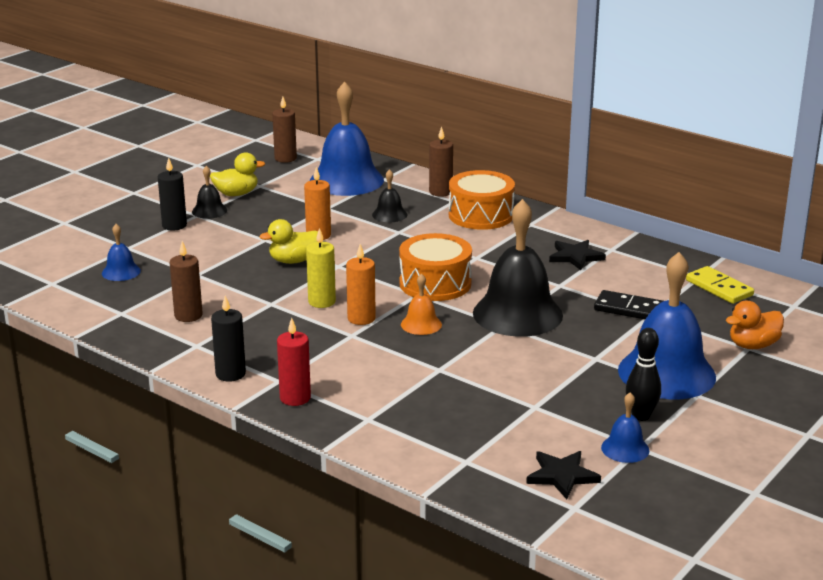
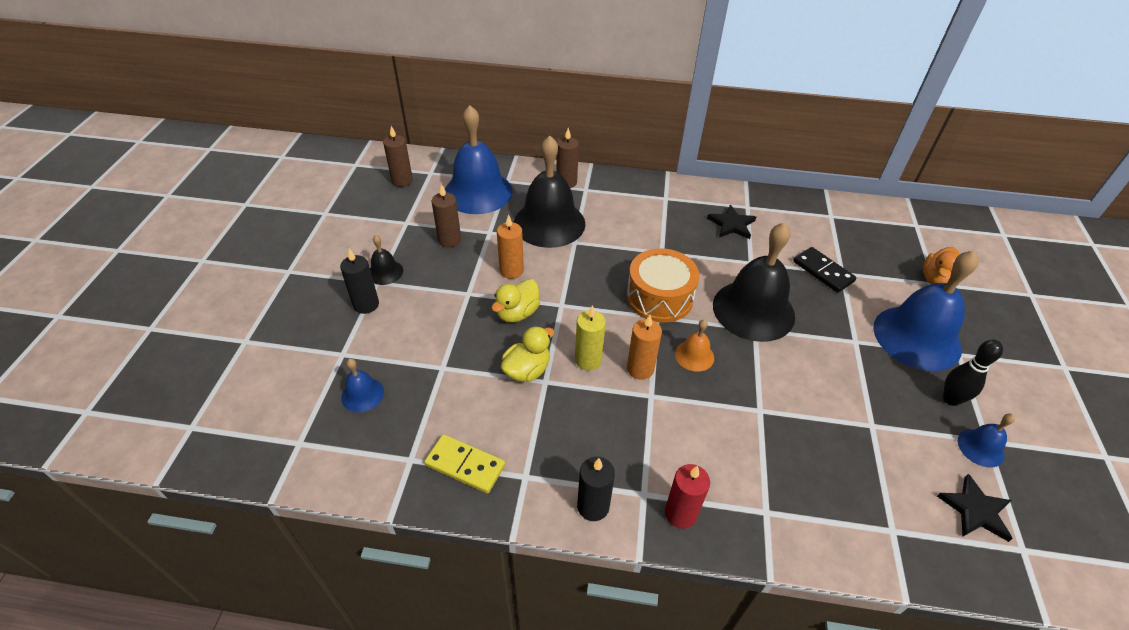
camera: 30 degrees left, 20 degrees up
brown candle [170,241,203,322] -> brown candle moved to [432,184,461,248]
yellow duck [210,152,265,196] -> yellow duck moved to [501,326,555,382]
black bell [372,169,407,222] -> black bell [513,135,585,248], size x2.21
orange drum [449,170,515,230] -> none
black domino [594,290,663,319] -> black domino turned 60 degrees clockwise [793,247,856,293]
yellow domino [686,266,754,304] -> yellow domino moved to [424,434,505,494]

